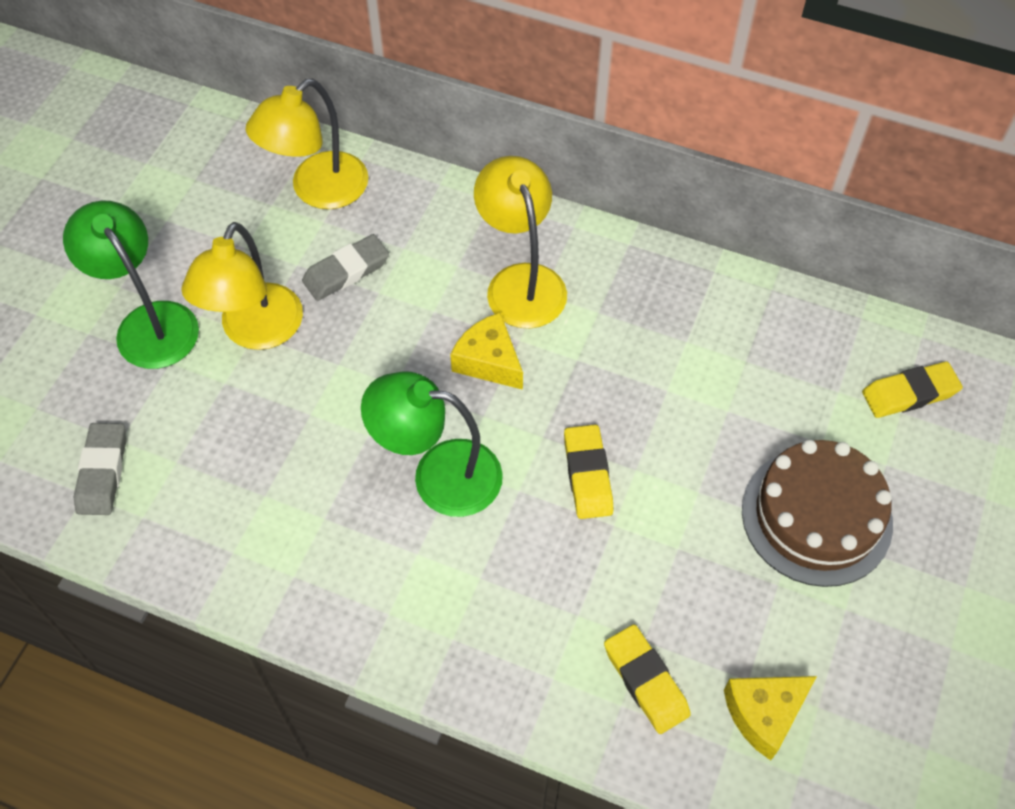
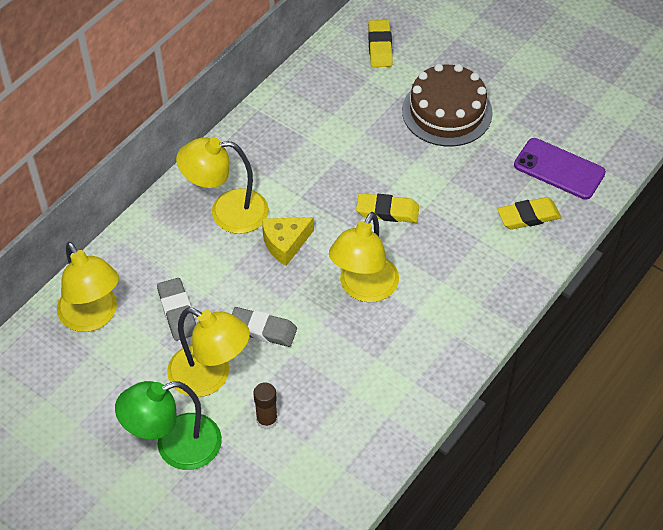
camera: 75 degrees left, 5 degrees down
grey eraser [74,423,126,515] -> grey eraser moved to [232,307,297,347]
green lamp [361,371,503,517] -> yellow lamp [329,212,399,302]
yellow cheese [724,676,817,760] -> purple phone [514,138,606,200]
none -> brown glue stick [253,382,278,430]

